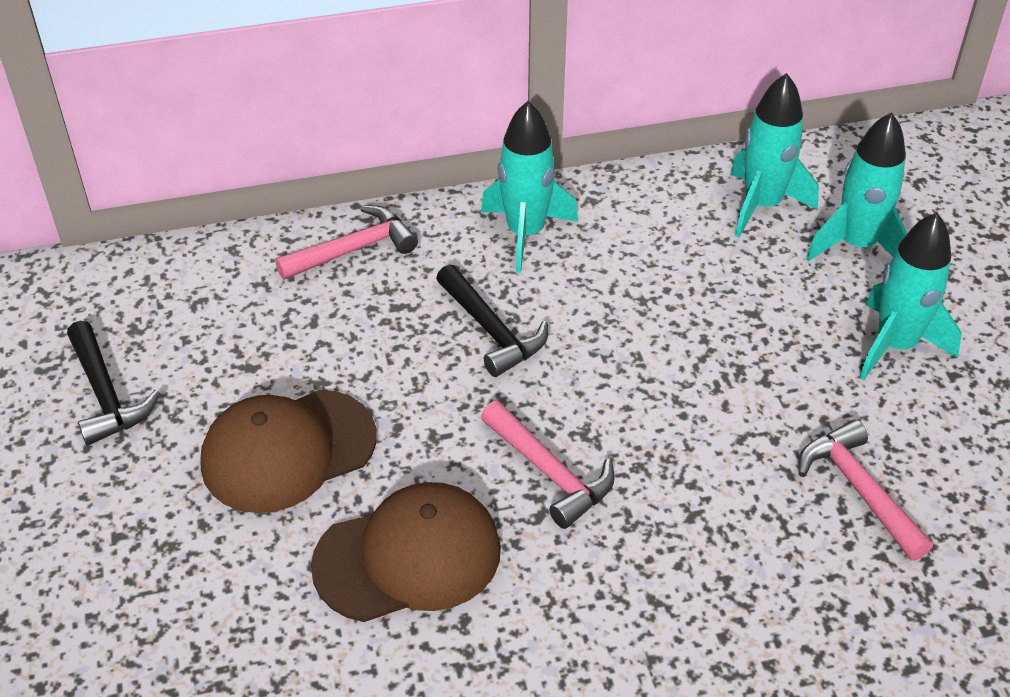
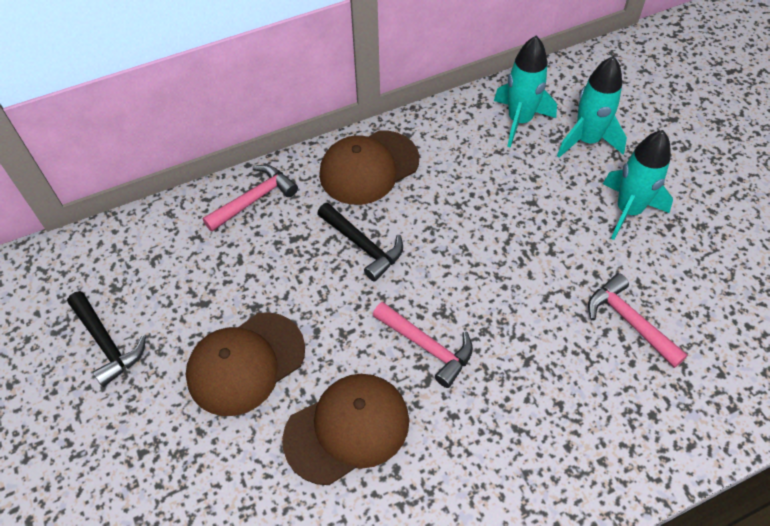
camera: 10 degrees left, 10 degrees up
turquoise rocket [481,101,578,273] -> brown cap [319,131,419,205]

